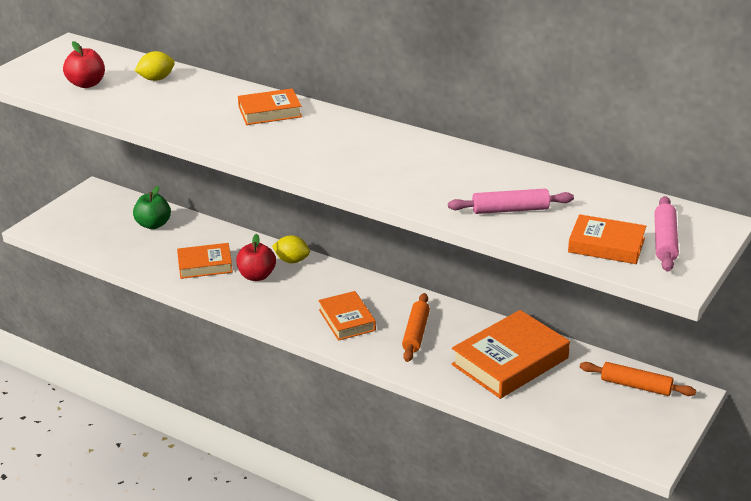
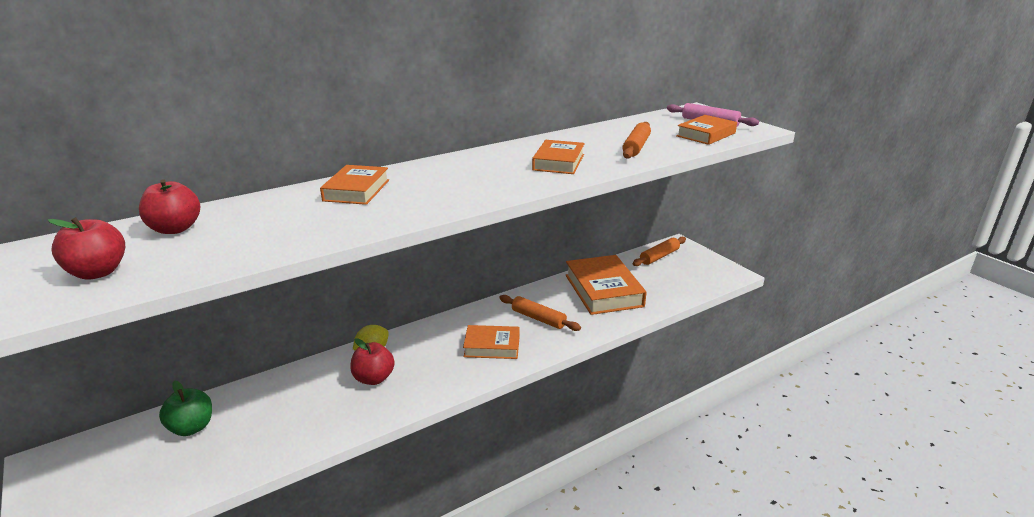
camera: 65 degrees left, 5 degrees down
yellow lemon [135,51,175,81] -> red apple [139,179,200,234]
orange book [177,243,233,279] -> orange book moved to [532,140,585,174]
pink rolling pin [448,188,574,214] -> orange rolling pin [622,122,651,159]

